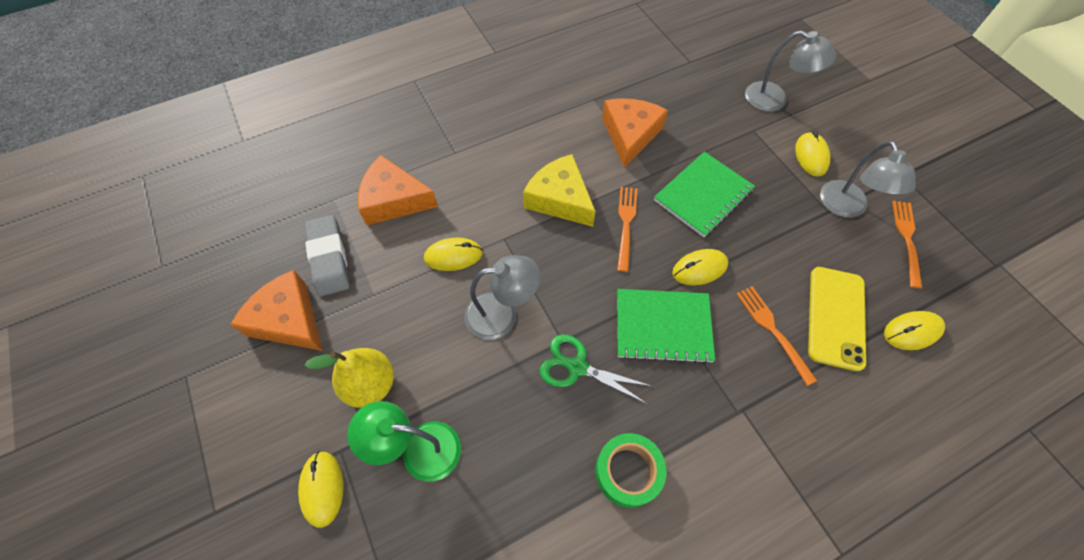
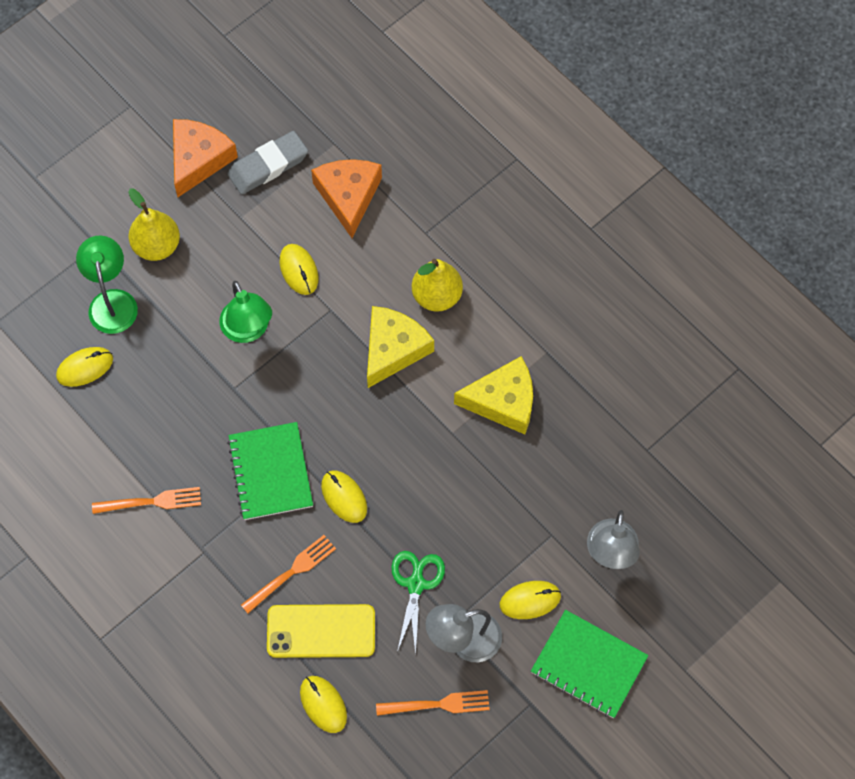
camera: 75 degrees right, 5 degrees up
yellow mouse [298,451,344,528] -> yellow mouse moved to [56,347,113,387]
grey lamp [464,255,541,340] -> green lamp [219,281,272,343]
green scissors [540,335,651,404] -> green scissors moved to [391,551,445,654]
green tape [595,433,667,508] -> none
orange cheese [602,99,668,168] -> yellow cheese [454,356,533,434]
orange fork [617,187,637,272] -> orange fork moved to [92,487,201,514]
green notebook [654,152,755,237] -> green notebook moved to [531,610,648,718]
none -> yellow pear [412,259,463,312]

